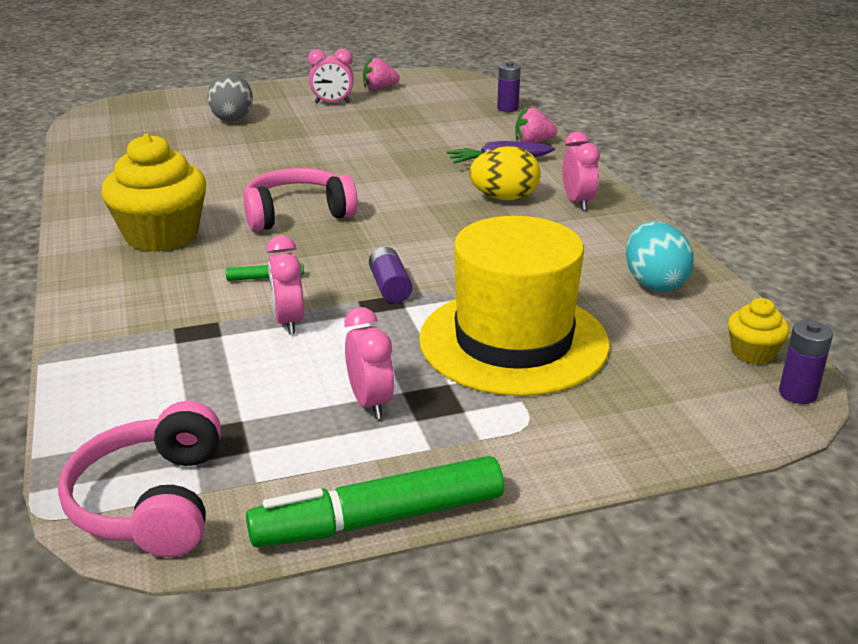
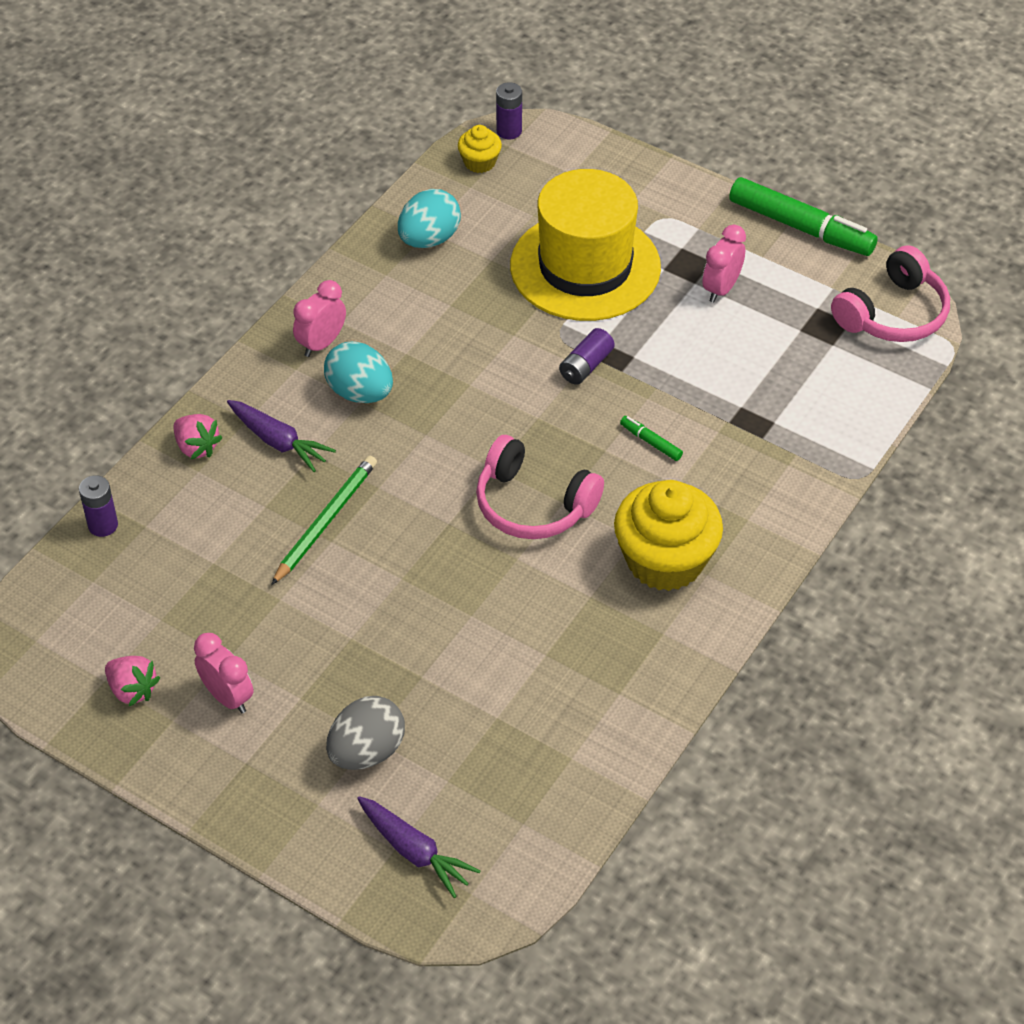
camera: 130 degrees left, 20 degrees up
pink clock [266,236,304,334] -> none
yellow egg [469,146,541,200] -> turquoise egg [324,341,393,403]
none -> green pencil [271,456,377,585]
none -> purple carrot [357,796,480,898]

